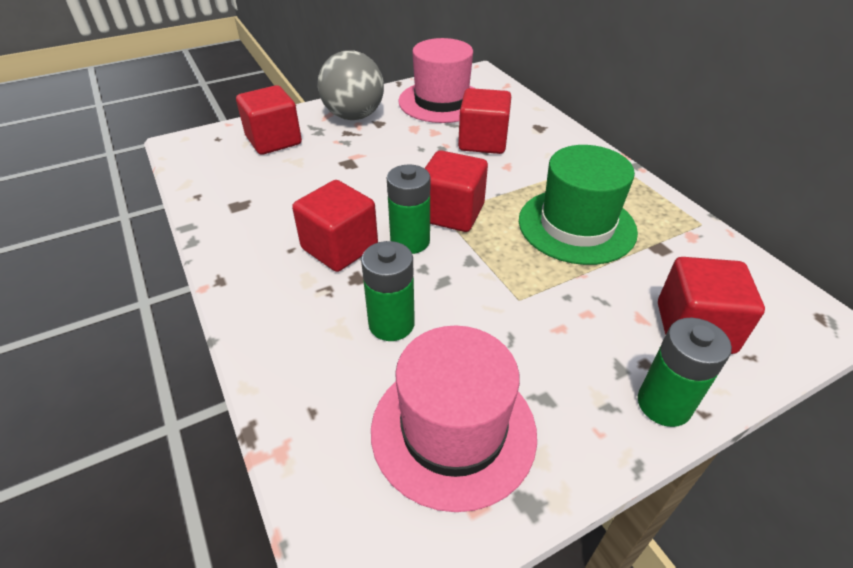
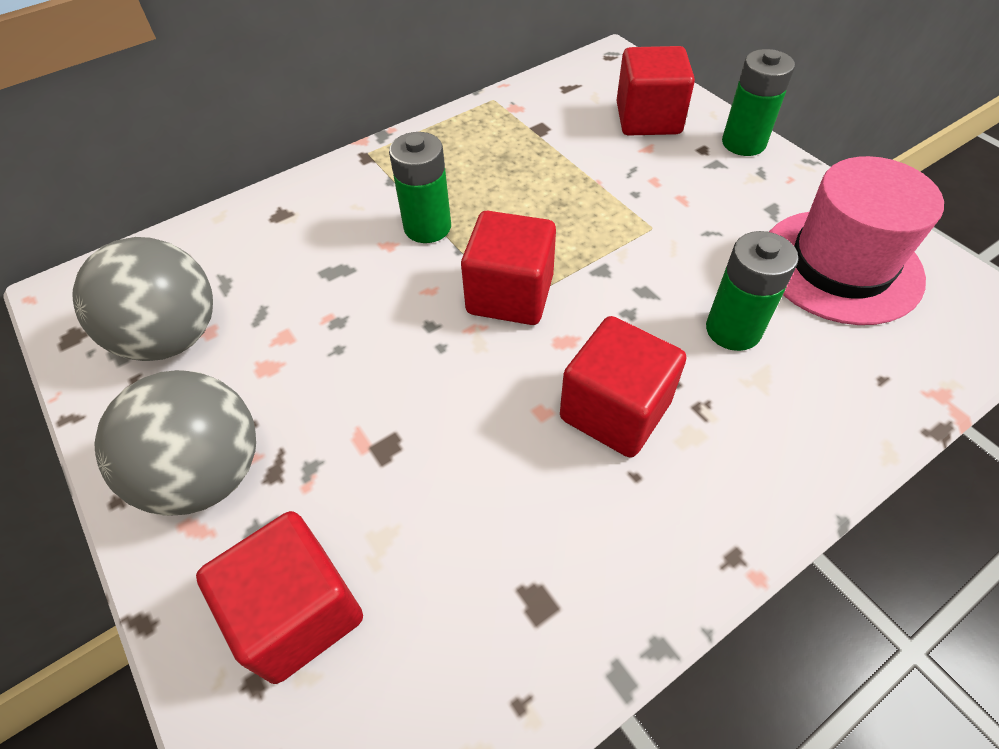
camera: 95 degrees left, 10 degrees up
green battery [387,164,430,254] -> green battery moved to [389,132,451,243]
pink hat [398,38,476,123] -> grey ball [72,237,213,361]
red cube [458,88,511,154] -> none
green hat [519,145,638,265] -> none

